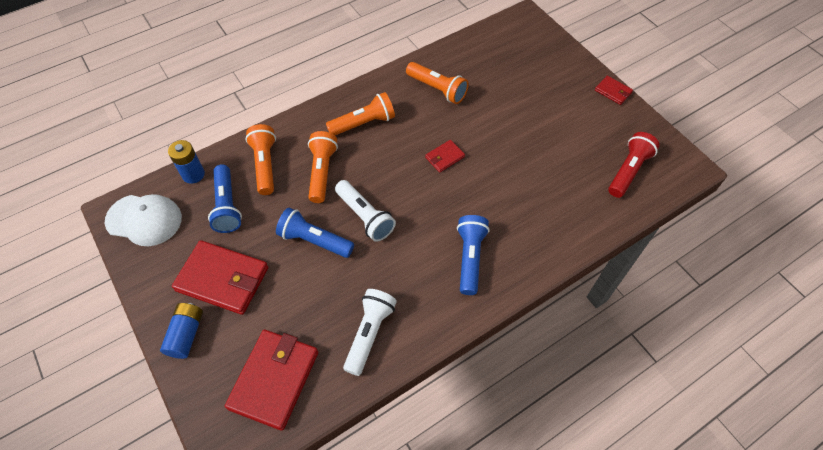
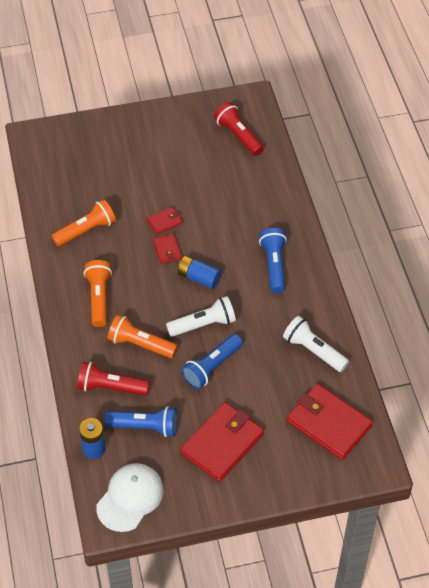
camera: 70 degrees left, 5 degrees down
blue battery [160,303,203,359] -> blue battery moved to [178,255,221,289]
orange flashlight [245,124,276,195] -> red flashlight [77,362,150,396]
blue flashlight [457,215,490,295] -> blue flashlight turned 60 degrees clockwise [259,228,287,293]
red wallet [595,76,633,105] -> red wallet moved to [147,207,183,235]

